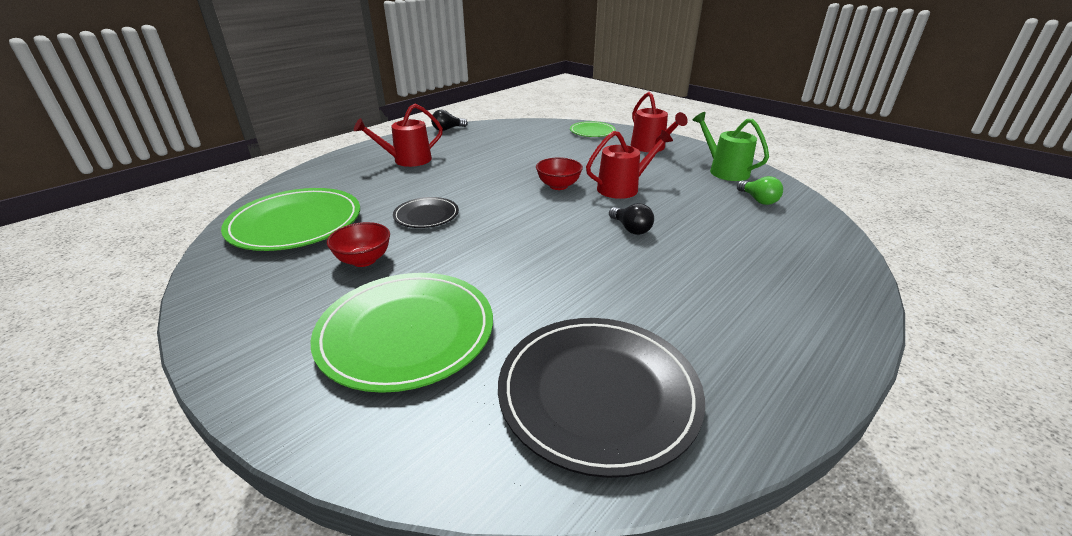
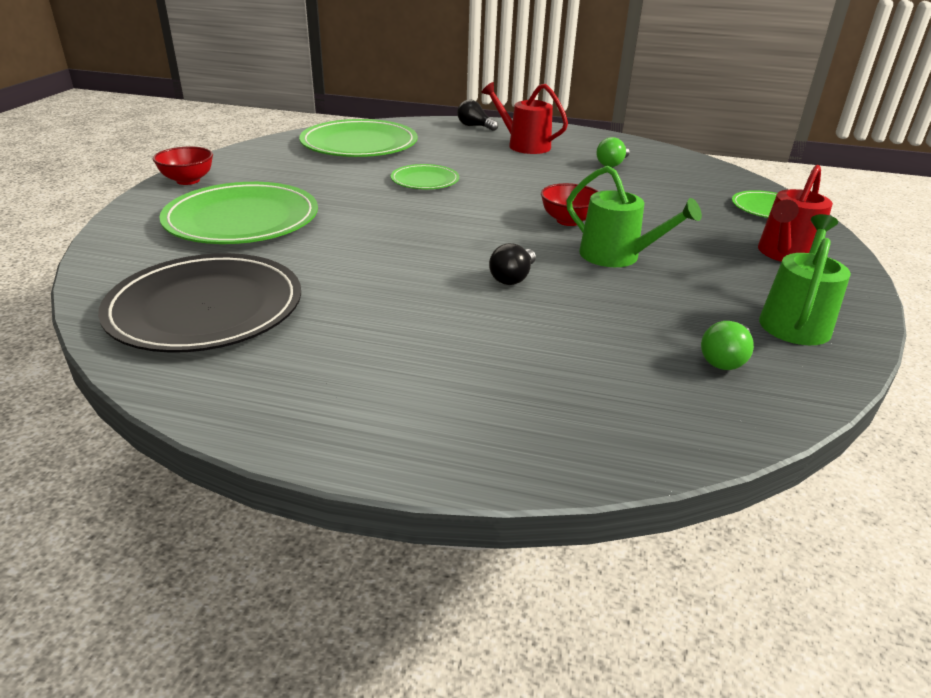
camera: 60 degrees right, 0 degrees up
red bowl [327,222,390,267] -> red bowl moved to [153,147,213,185]
black plate [393,197,459,228] -> green plate [391,164,459,189]
black light bulb [431,110,468,131] -> black light bulb moved to [457,99,498,131]
red watering can [586,130,673,199] -> green watering can [566,166,702,267]
none -> green light bulb [596,137,630,167]

